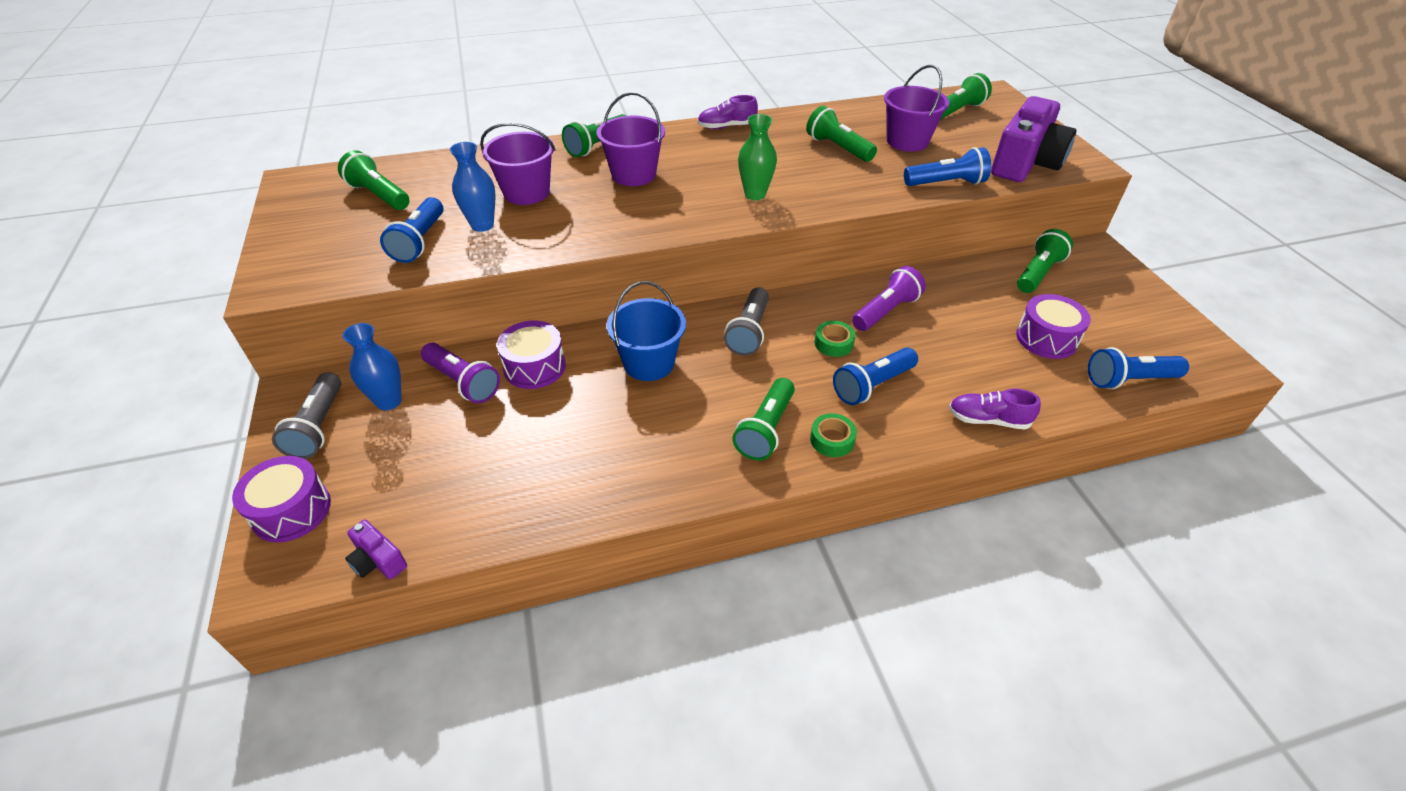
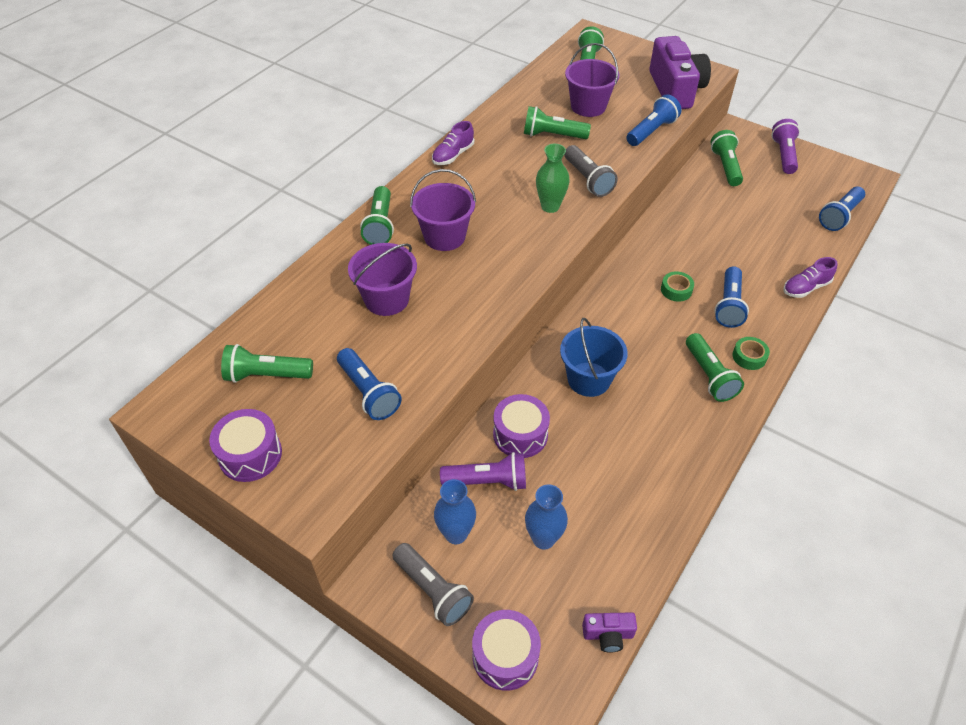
camera: 40 degrees left, 5 degrees up
blue vase [450,142,496,232] -> blue vase moved to [525,485,568,550]
grey flashlight [724,287,769,356] -> grey flashlight moved to [564,145,617,197]
purple flashlight [852,266,926,331] -> purple flashlight moved to [771,119,800,174]
purple drum [1016,294,1091,359] -> purple drum moved to [209,409,282,482]

